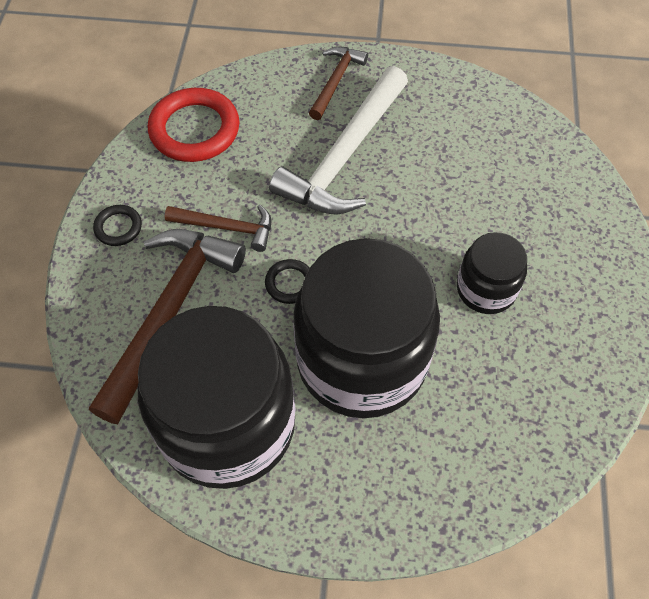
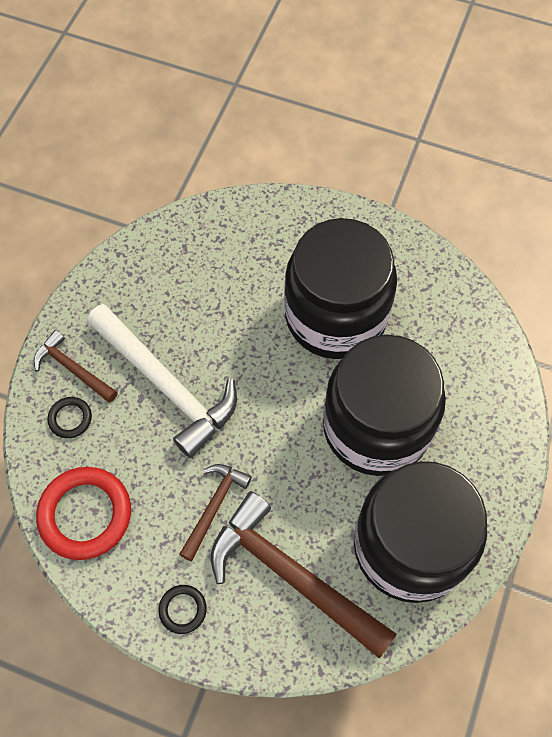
camera: 75 degrees left, 5 degrees up
black ring [265,259,310,304] -> black ring moved to [48,397,92,438]
black jar [457,232,527,314] -> black jar [284,218,397,359], size x2.04

